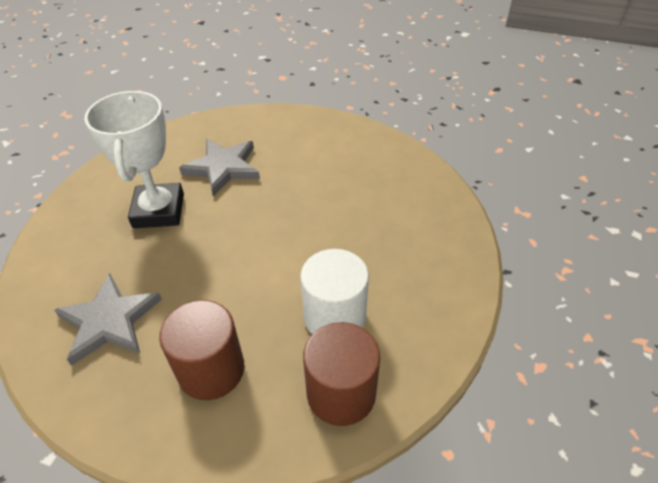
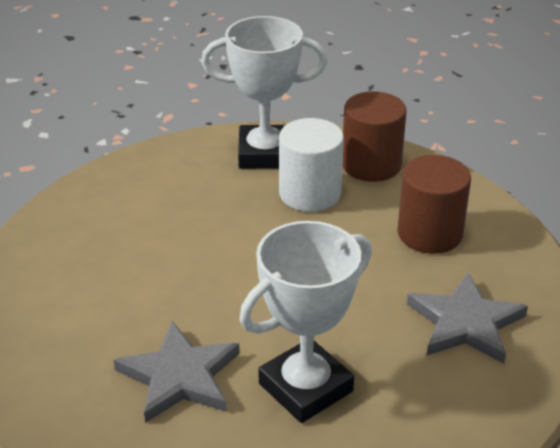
camera: 125 degrees left, 10 degrees down
none -> white trophy [201,16,327,169]

